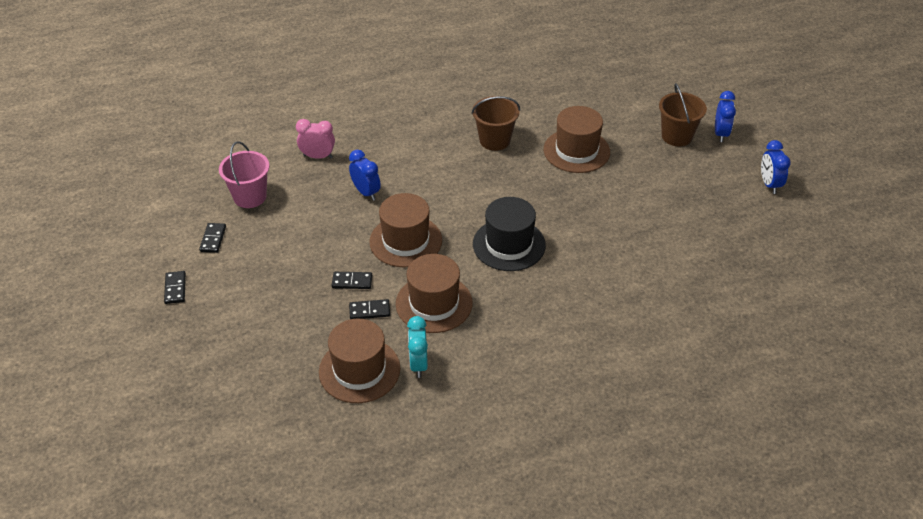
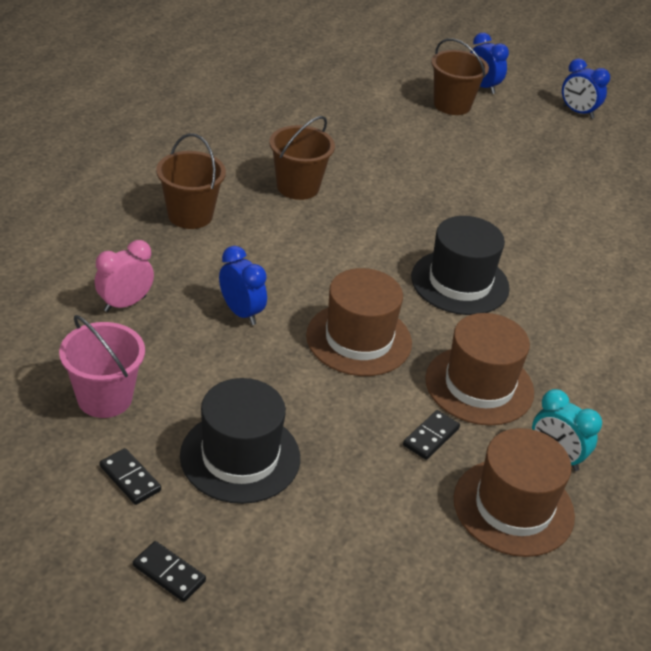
camera: 50 degrees left, 5 degrees down
black domino [332,272,372,289] -> none
blue clock [349,150,381,201] -> blue clock turned 45 degrees clockwise [219,246,267,325]
brown hat [544,106,610,173] -> none
none -> brown bucket [156,133,226,229]
none -> black hat [180,378,300,504]

